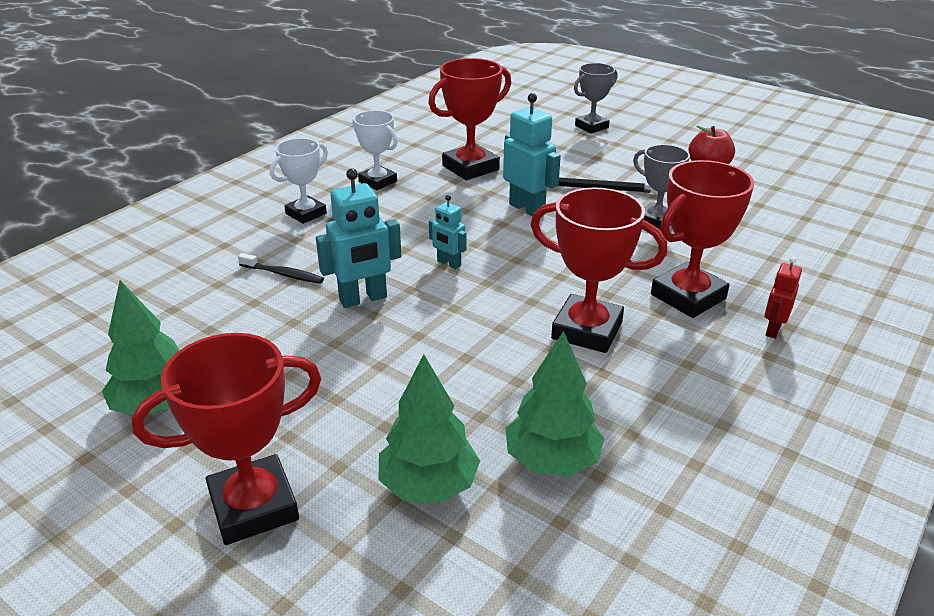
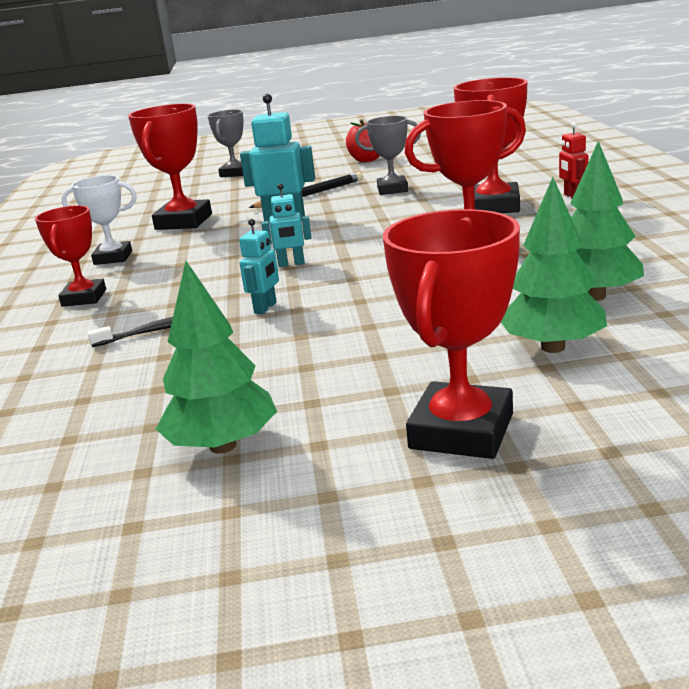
camera: 40 degrees left, 10 degrees down
white trophy [270,138,328,224] -> red trophy [35,205,106,307]
turquoise robot [316,168,401,308] -> turquoise robot [239,219,279,314], size x0.57

